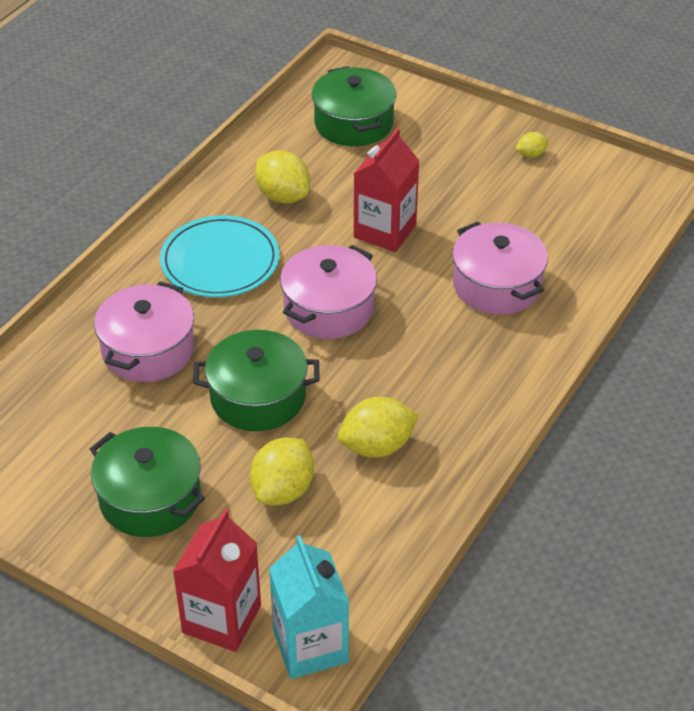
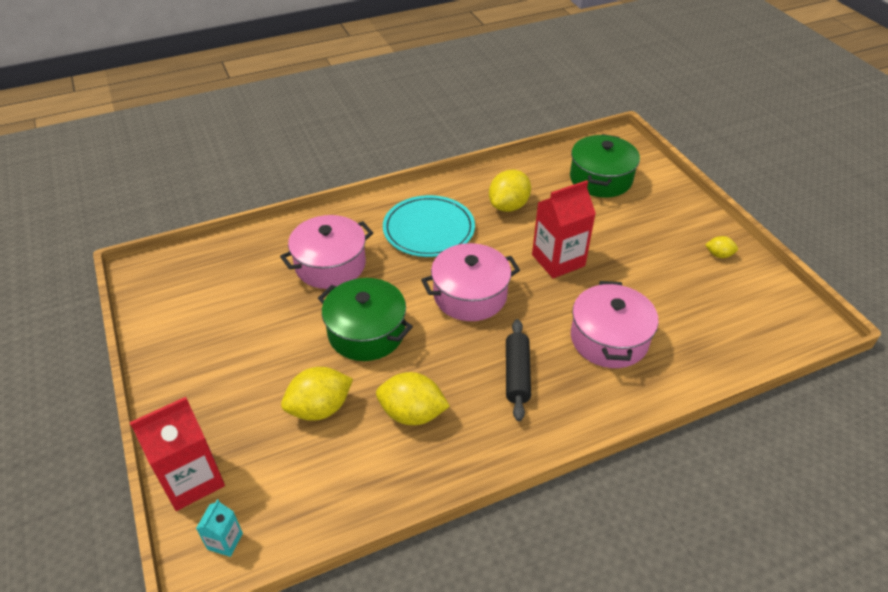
camera: 35 degrees right, 0 degrees up
green pot [90,427,205,537] -> none
yellow lemon [255,150,310,204] -> yellow lemon turned 45 degrees clockwise [489,170,531,212]
turquoise carton [269,535,349,679] -> turquoise carton [196,499,243,557], size x0.49
none -> black rolling pin [506,319,531,421]

